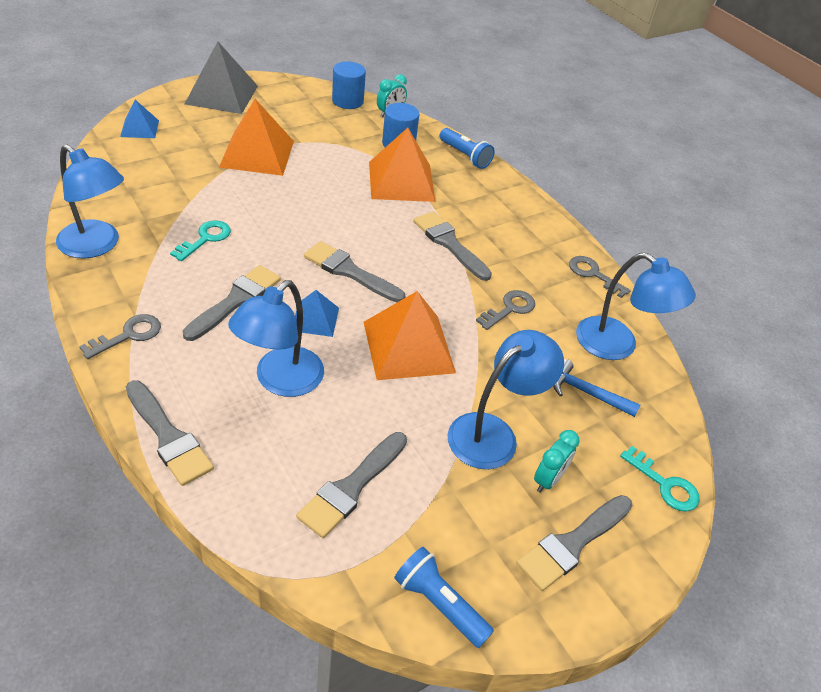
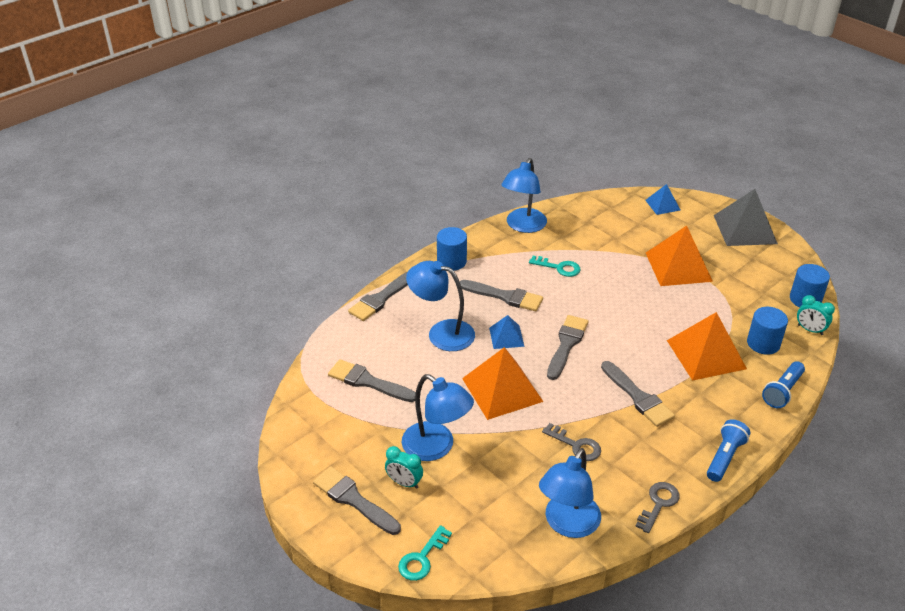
camera: 85 degrees right, 5 degrees down
grey key [79,314,161,359] -> blue cylinder [437,227,467,271]
blue flashlight [394,547,494,648] -> blue flashlight moved to [707,419,751,482]
grey brush [414,212,492,281] -> grey brush turned 105 degrees clockwise [601,361,675,427]
blue hammer [553,359,640,417] -> none

